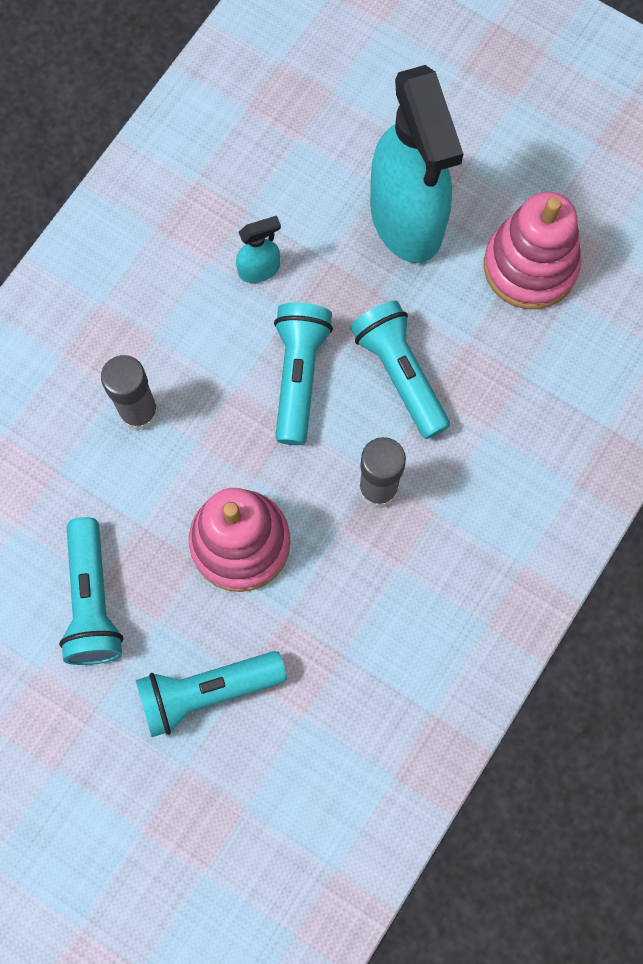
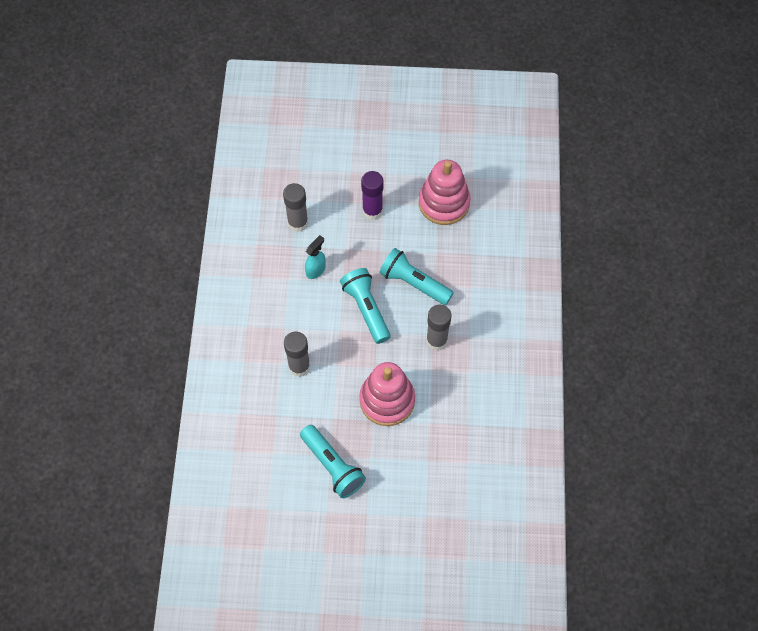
camera: 30 degrees left, 10 degrees down
turquoise flashlight [136,651,287,737] -> none
turquoise spray bottle [370,65,464,263] -> purple glue stick [361,171,384,220]
none -> grey glue stick [283,183,308,232]

